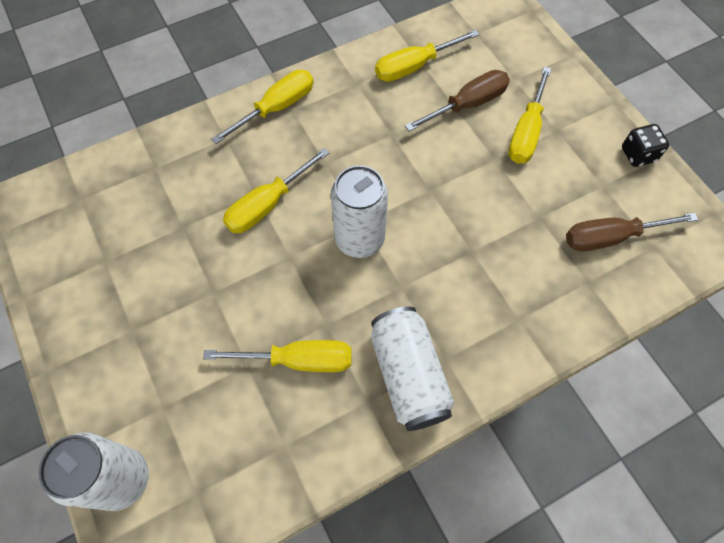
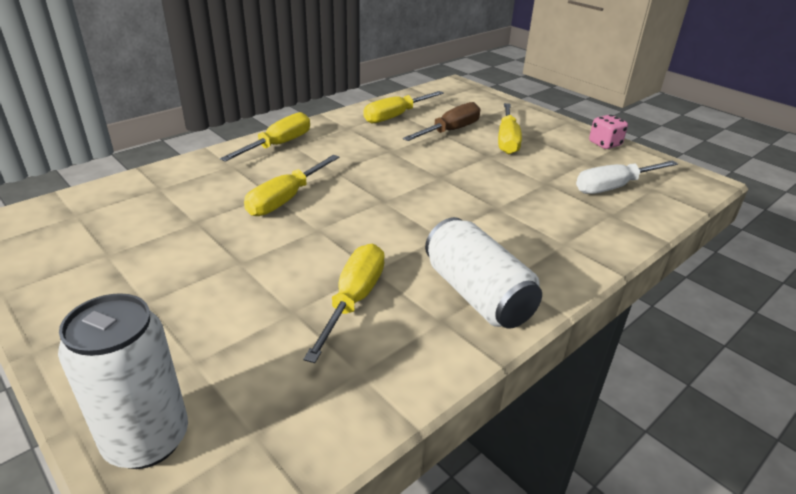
camera: 15 degrees left, 30 degrees down
yellow screwdriver [203,340,352,372] -> yellow screwdriver turned 60 degrees counterclockwise [303,244,385,363]
white can [331,165,388,258] -> none
brown screwdriver [566,213,698,251] -> white screwdriver [576,160,678,194]
black dice [622,124,669,167] -> pink dice [589,115,628,149]

